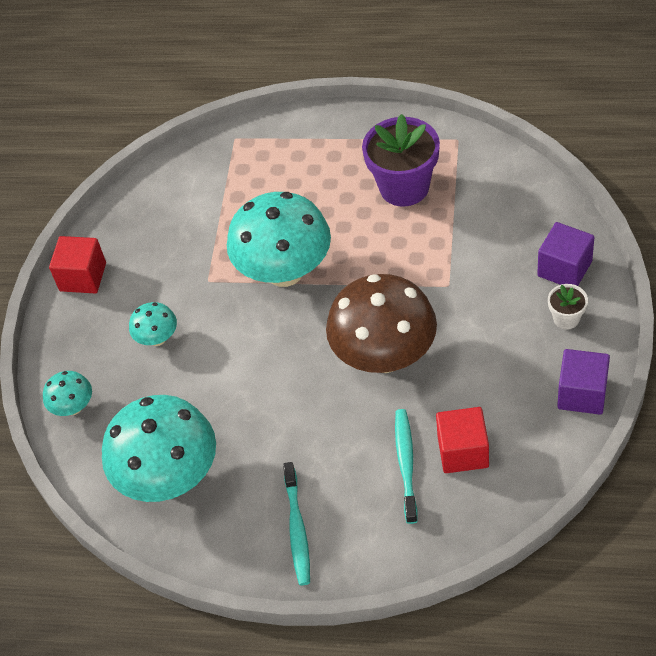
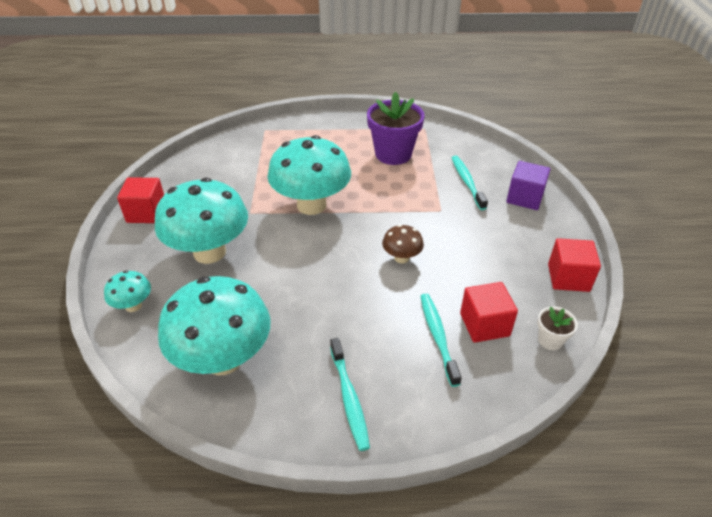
camera: 15 degrees left, 10 degrees down
turquoise mushroom [129,302,177,346] -> turquoise mushroom [155,177,248,264], size x2.18
brown mushroom [326,274,437,373] -> brown mushroom [382,225,424,263], size x0.46
white flower pot [548,284,588,330] -> white flower pot moved to [538,307,578,350]
purple cube [557,349,610,415] -> red cube [548,238,601,292]
none -> turquoise toothbrush [452,156,488,210]

